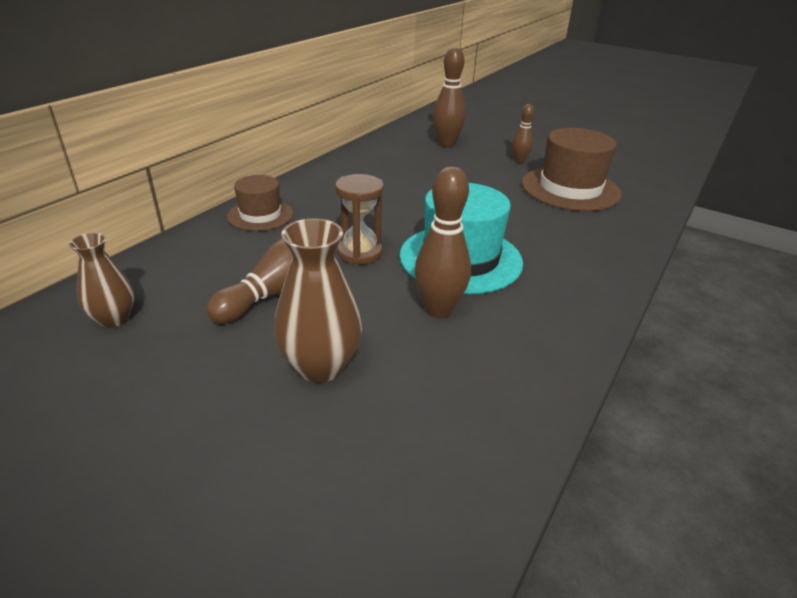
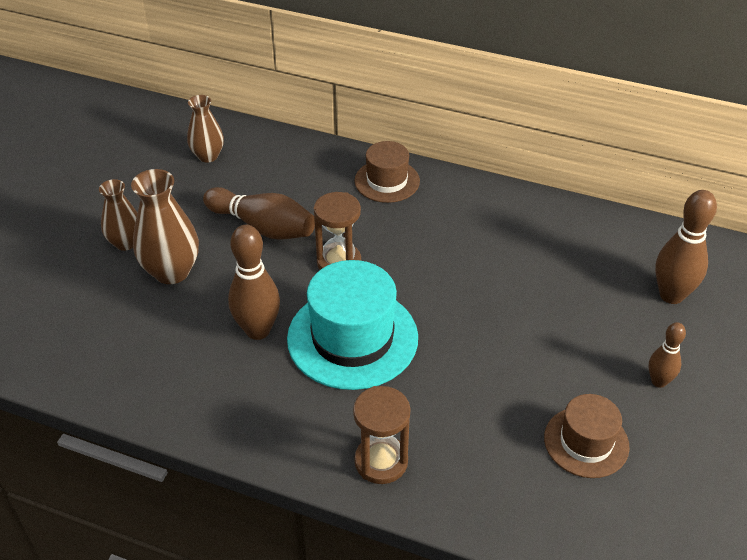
camera: 80 degrees right, 10 degrees up
brown hat [521,128,622,211] -> brown hat [544,394,630,478], size x0.59
none -> brown vase [99,179,137,251]
none -> brown hourglass [353,386,410,484]

